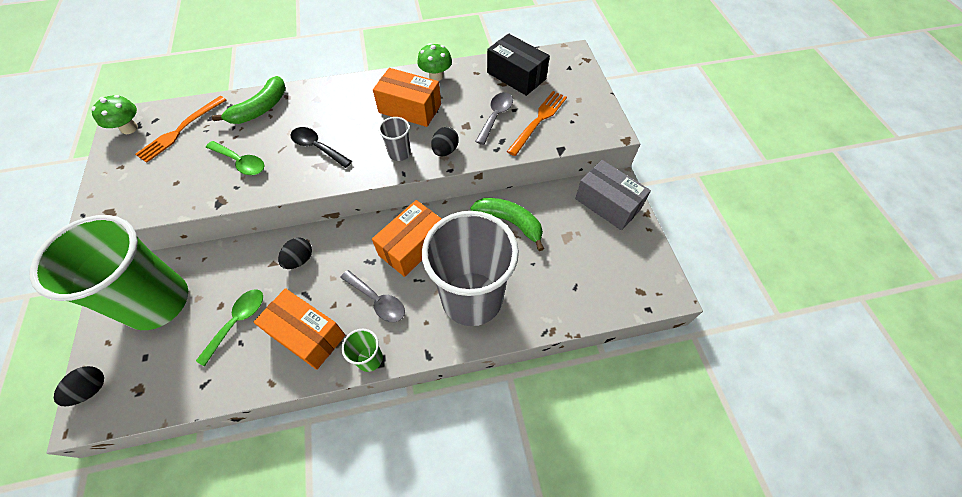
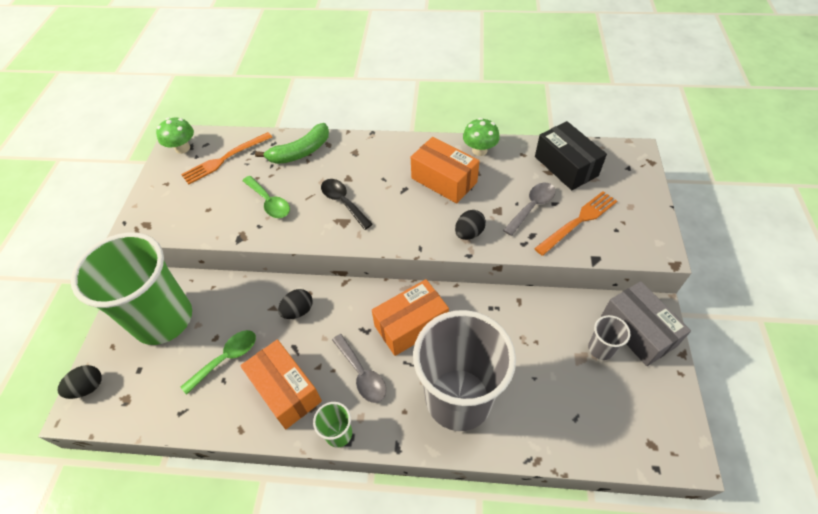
camera: 20 degrees right, 5 degrees down
grey cup [378,117,411,161] -> grey cup moved to [588,315,630,360]
green banana [470,198,544,251] -> none

